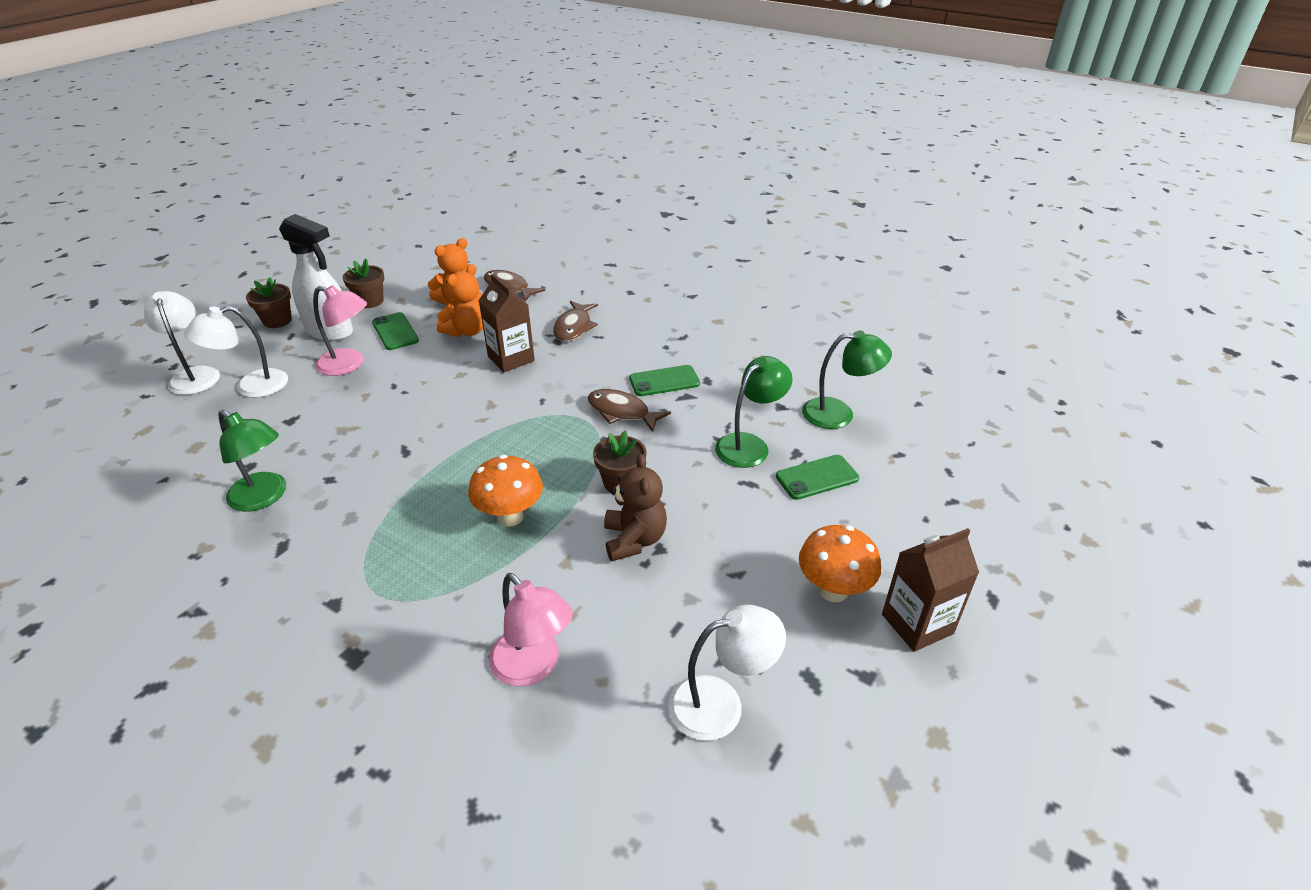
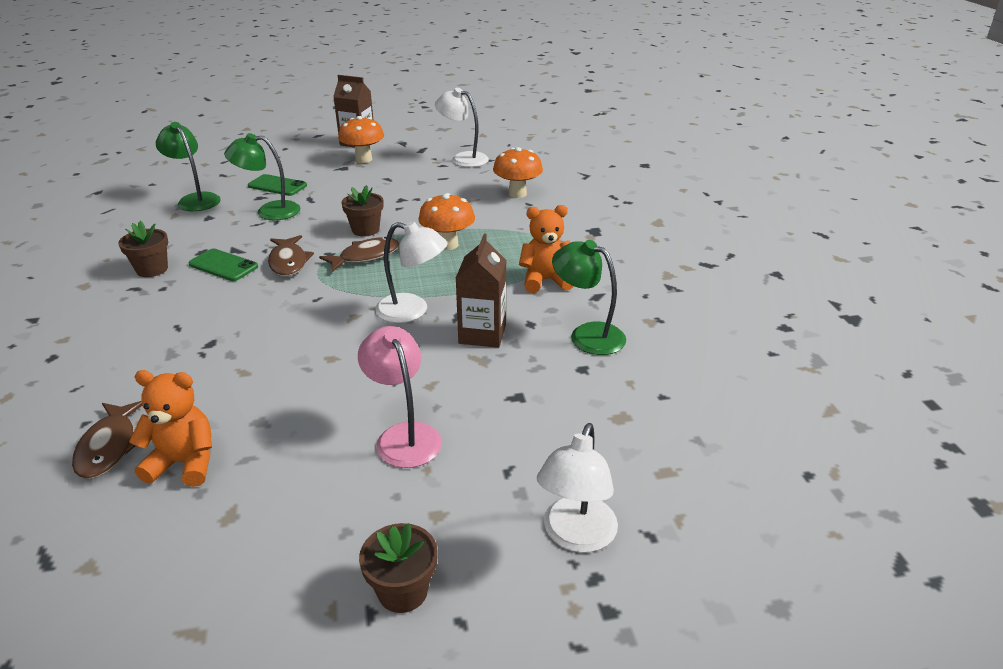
camera: 135 degrees left, 5 degrees down
white lamp [184,306,288,398] -> white lamp moved to [375,221,447,323]
green lamp [219,410,286,512] -> green lamp turned 45 degrees counterclockwise [552,240,626,355]
white spray bottle [279,214,353,341] -> none
brown flower pot [343,259,384,308] -> brown flower pot moved to [118,221,168,277]
green phone [372,312,419,350] -> none
orange teddy bear [437,264,483,337] -> orange teddy bear moved to [519,205,574,293]
brown carton [479,274,535,372] -> brown carton moved to [456,234,506,348]
pink lamp [489,573,573,687] -> orange mushroom [493,147,543,198]
brown fish [553,301,598,342] -> brown fish moved to [319,237,399,272]
brown teddy bear [604,454,667,561] -> none

